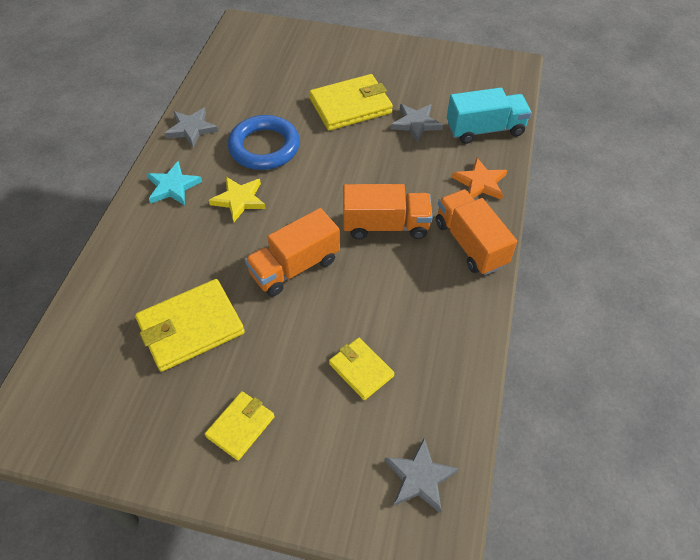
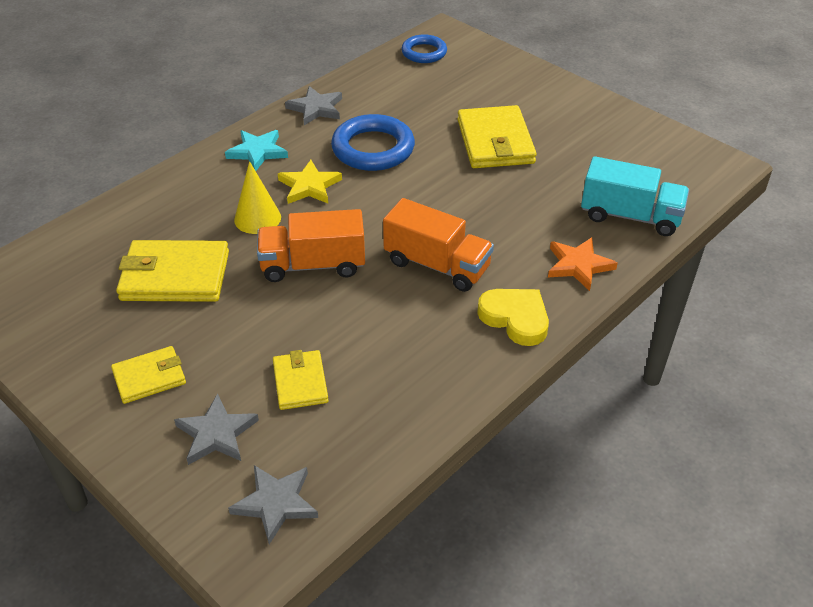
camera: 30 degrees right, 10 degrees down
yellow wallet [309,74,393,131] -> yellow wallet turned 75 degrees clockwise [458,105,537,168]
grey star [391,104,443,142] -> grey star moved to [174,394,259,465]
orange truck [436,189,517,275] -> yellow heart [477,289,549,346]
none -> yellow cone [234,161,281,234]
none -> blue ring [402,34,447,63]

